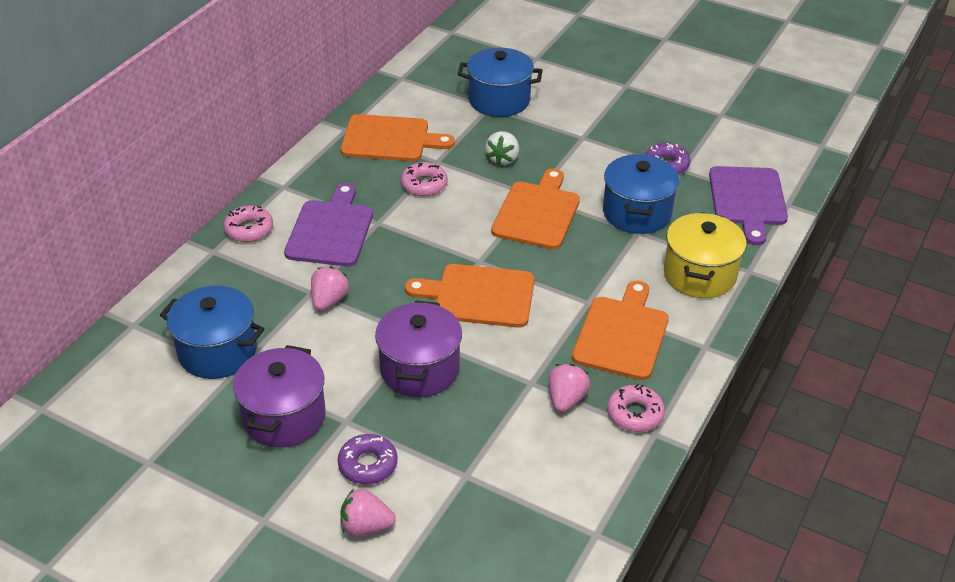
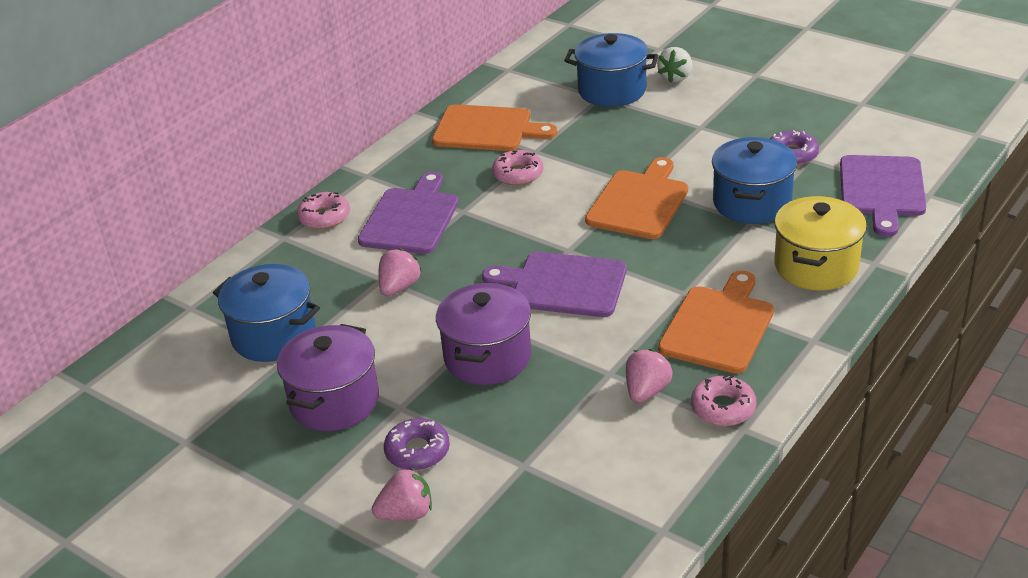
camera: 10 degrees right, 5 degrees down
pink strawberry [340,489,396,537] -> pink strawberry turned 150 degrees clockwise [372,467,432,521]
orange cutting board [405,264,535,328] -> purple cutting board [482,252,627,317]
white strawberry [485,131,519,166] -> white strawberry moved to [657,47,692,83]

